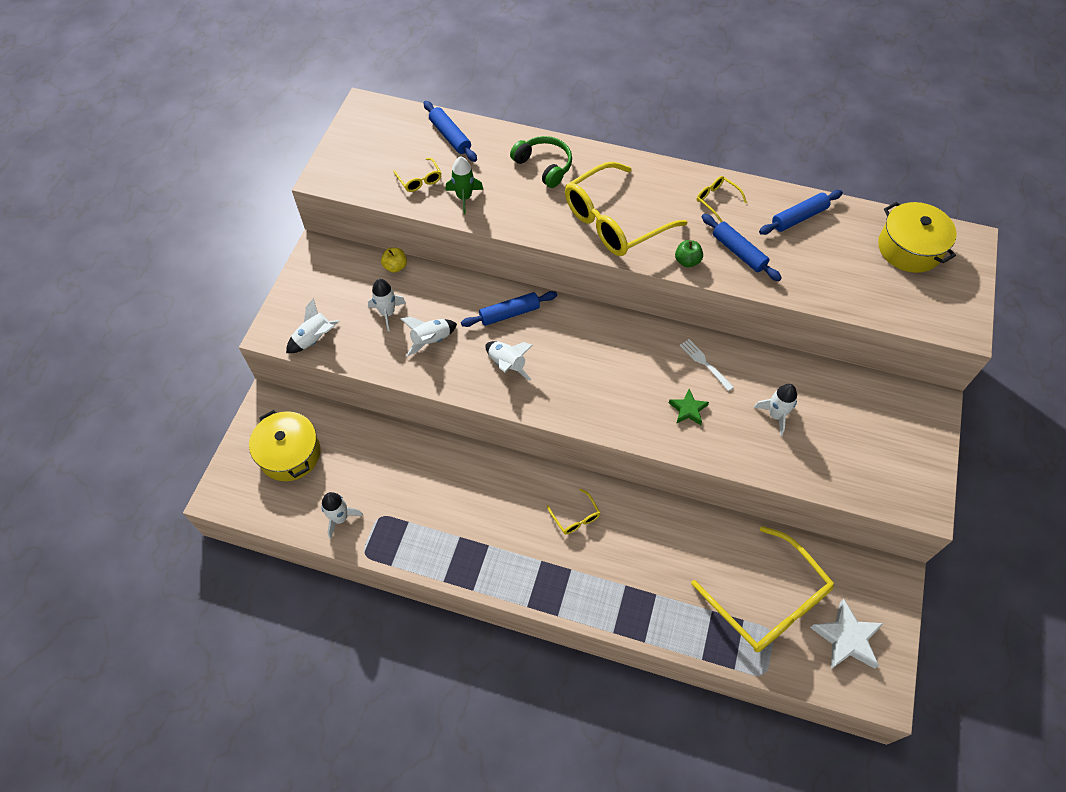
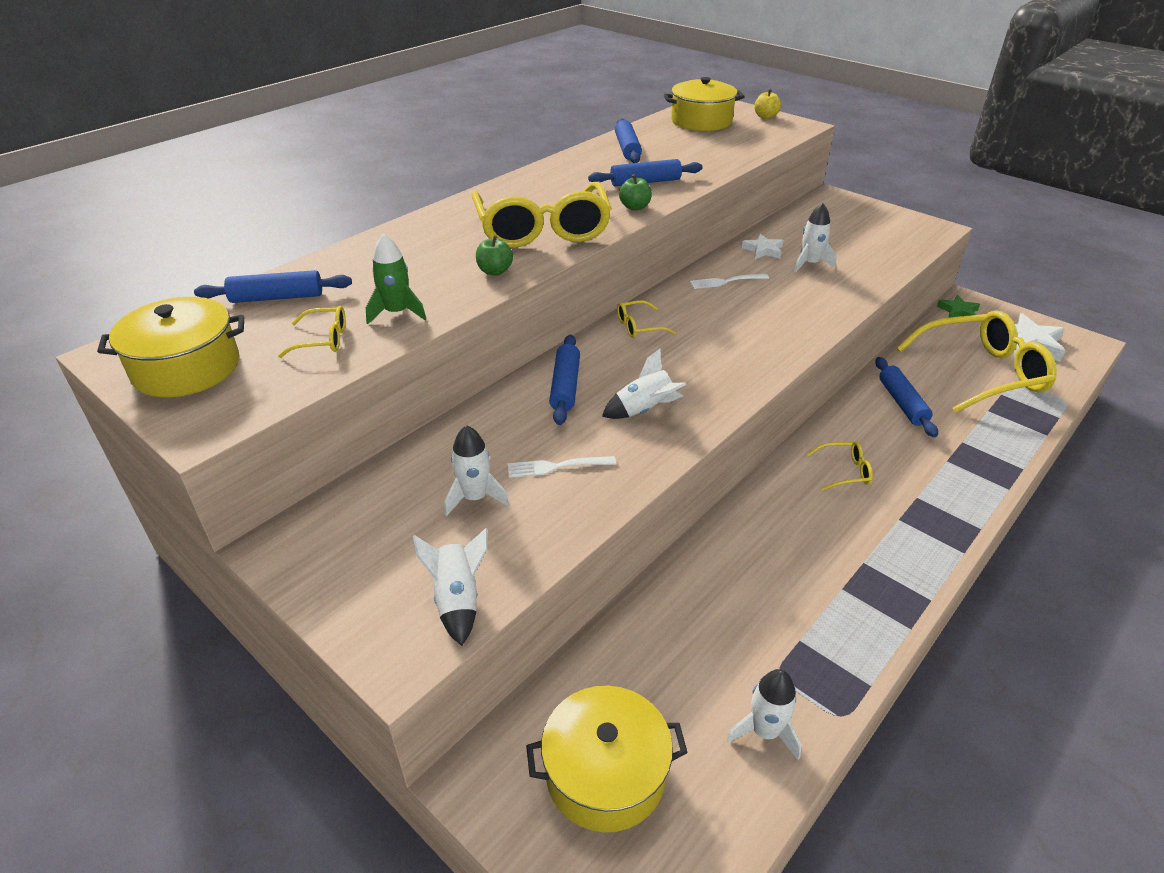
camera: 65 degrees left, 20 degrees down
yellow apple [381,248,407,273] -> yellow apple moved to [754,89,781,119]
white rocket [400,317,457,356] -> white fork [508,456,616,478]
green headphones [510,136,572,188] -> none
green star [669,389,709,425] -> green star moved to [937,295,980,318]
yellow glasses [697,176,747,222] -> yellow glasses moved to [617,300,676,338]
none -> yellow pot [97,297,244,397]
none -> green apple [476,235,513,275]
none -> white star [742,234,783,259]
none -> blue rolling pin [875,357,938,437]

